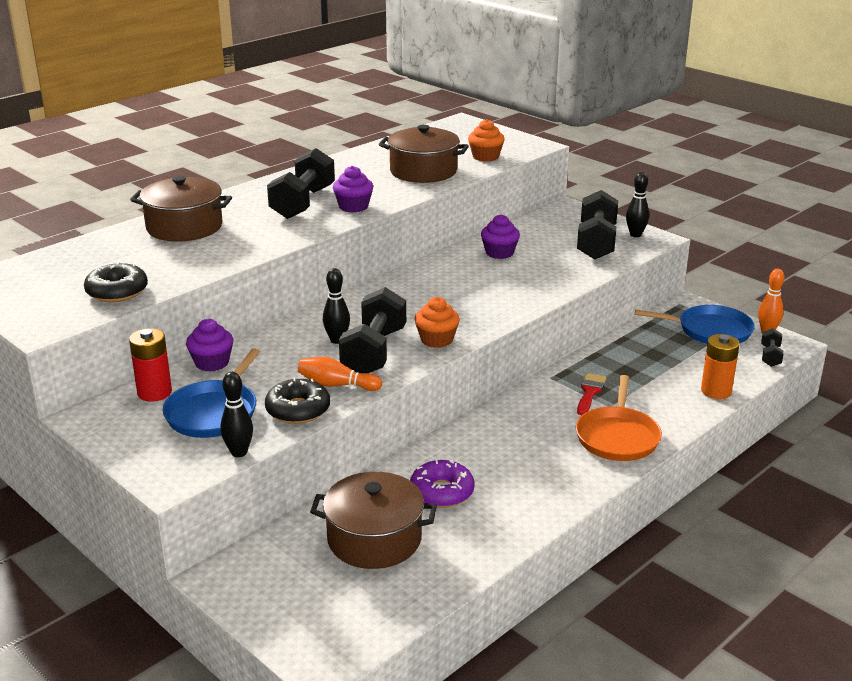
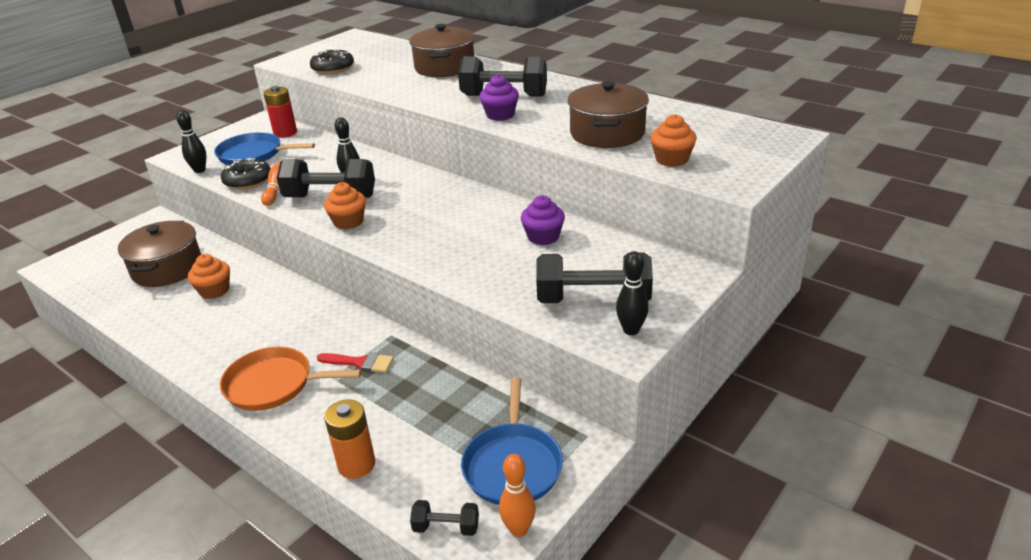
camera: 85 degrees right, 5 degrees up
purple cupcake [186,319,233,372] -> none
purple donut [410,460,475,508] -> orange cupcake [188,254,230,299]

